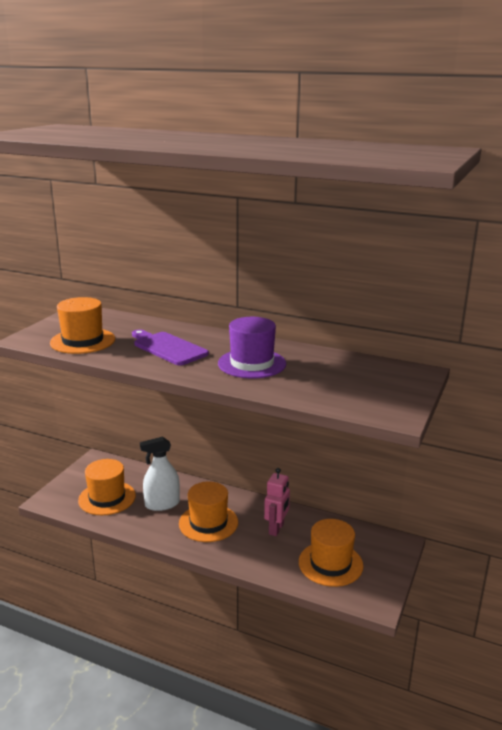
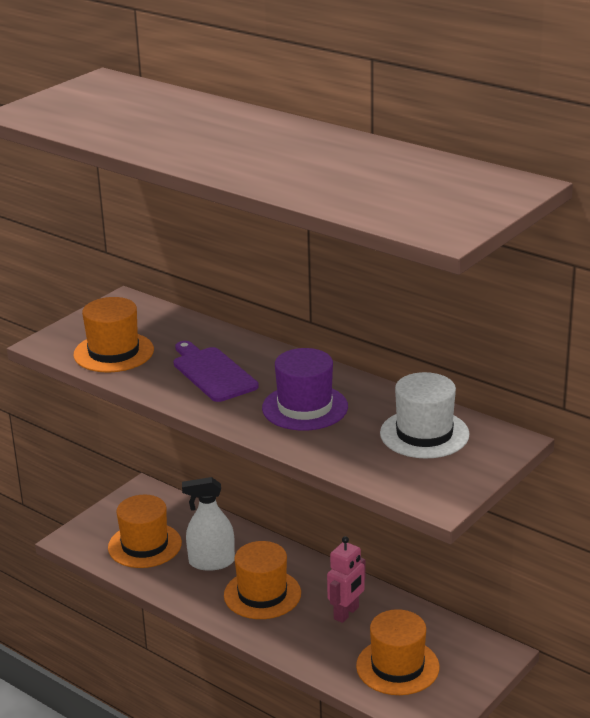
camera: 15 degrees right, 5 degrees up
none -> white hat [380,372,470,459]

